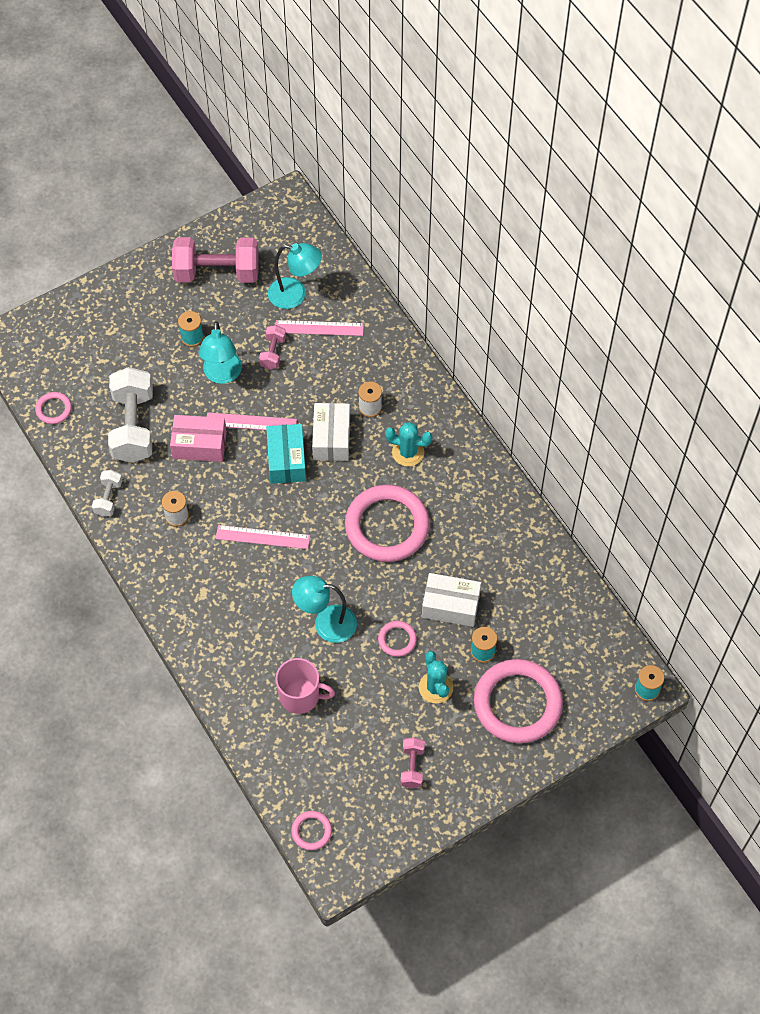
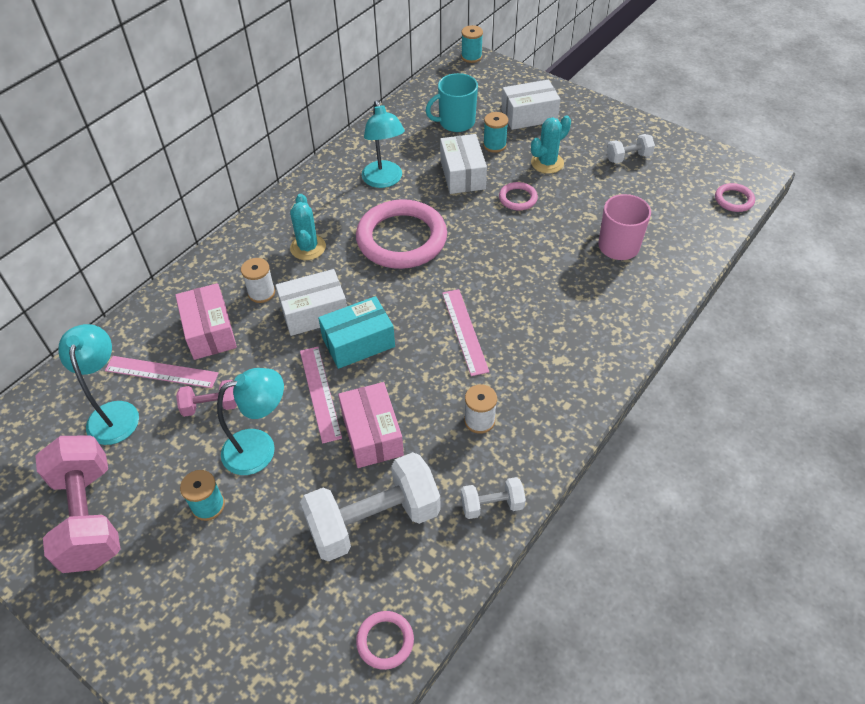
camera: 110 degrees left, 10 degrees down
pink ruler [276,320,364,336] -> pink ruler turned 60 degrees counterclockwise [105,356,219,388]
turquoise lamp [292,576,357,643] -> turquoise lamp moved to [362,100,405,188]
pink dumbbell [401,737,425,788] -> white dumbbell [606,134,655,163]
pink ring [474,659,563,743] -> white box [501,79,561,130]
none -> pink box [175,283,237,360]
none -> turquoise mug [426,73,478,132]

